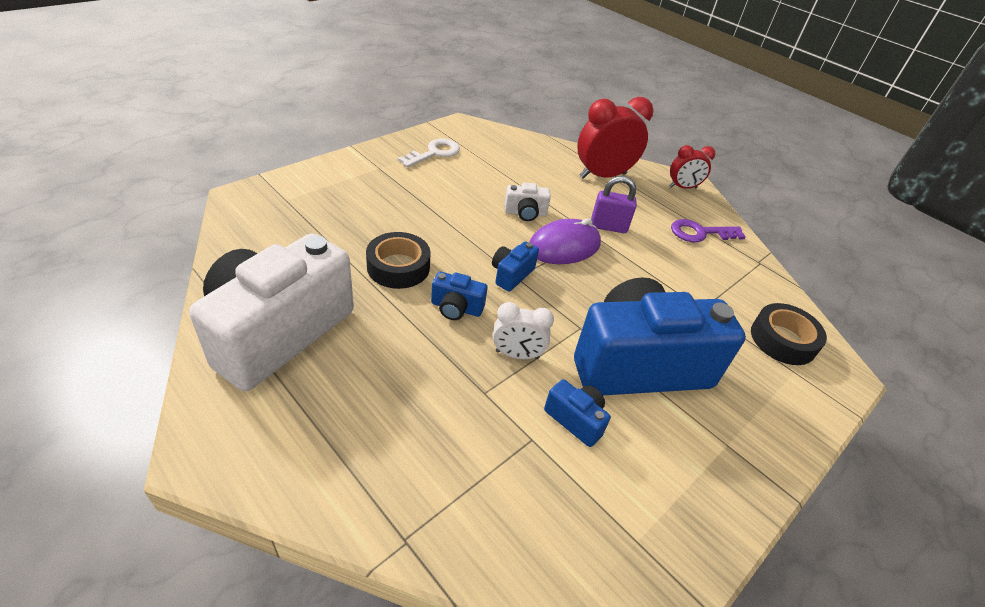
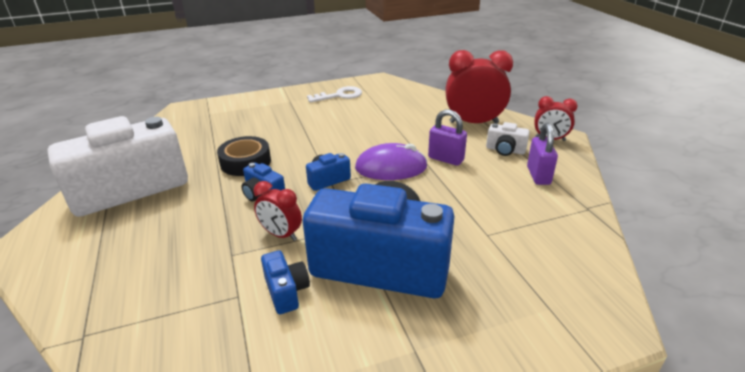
camera: 30 degrees right, 10 degrees down
white clock [493,302,554,359] -> red clock [254,181,302,241]
white camera [504,183,551,221] -> white camera moved to [486,122,530,156]
purple key [671,219,746,242] -> purple padlock [527,123,558,185]
black tape [751,303,827,365] -> none

